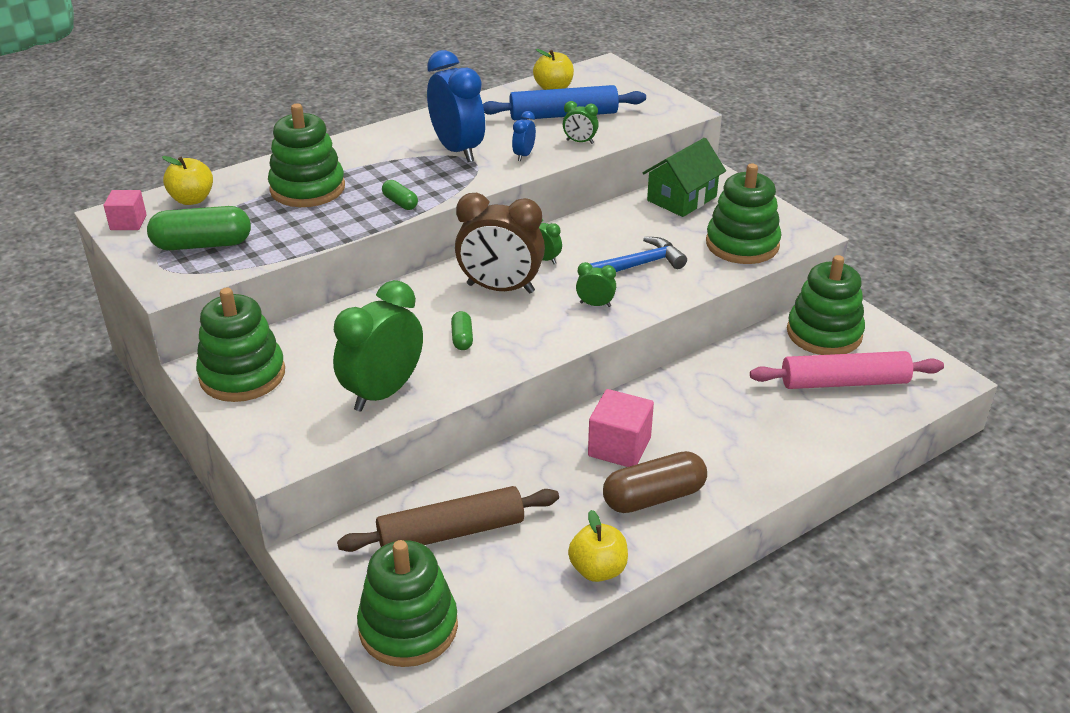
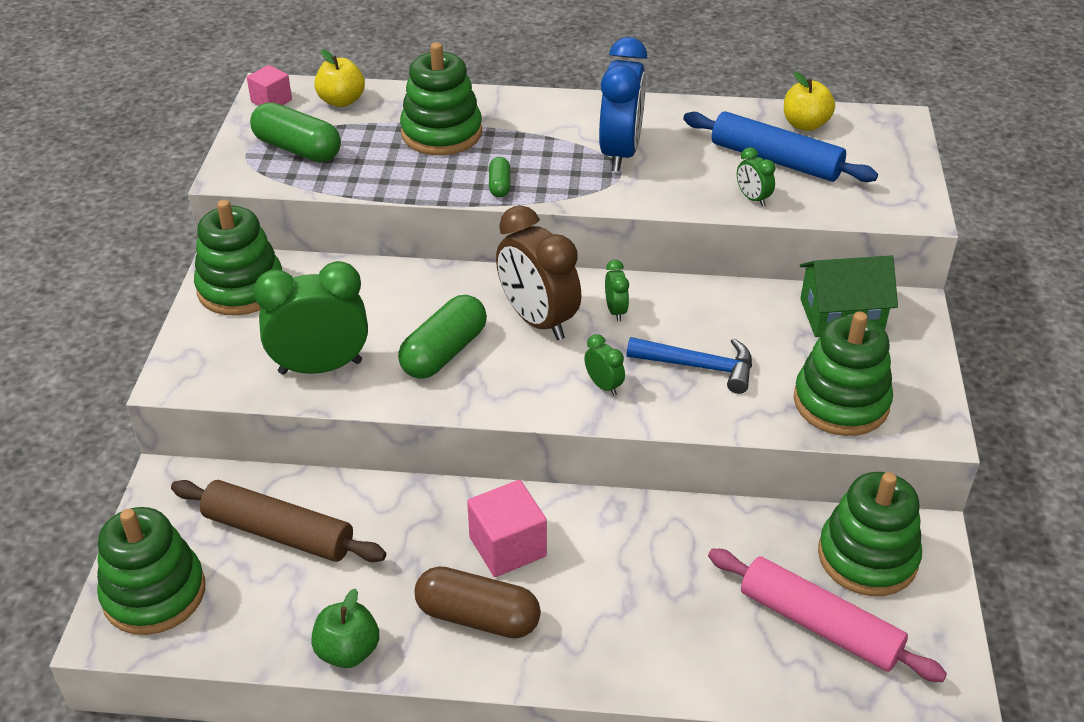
camera: 40 degrees right, 5 degrees up
green capsule [451,311,473,350] -> green capsule [398,295,487,379], size x1.98
blue clock [512,111,536,161] -> none
yellow apple [568,510,628,582] -> green apple [311,588,379,668]

